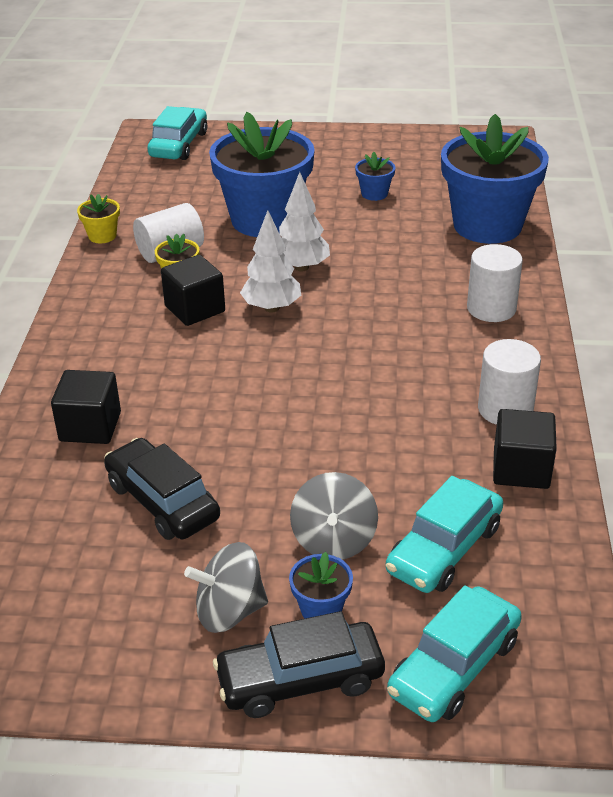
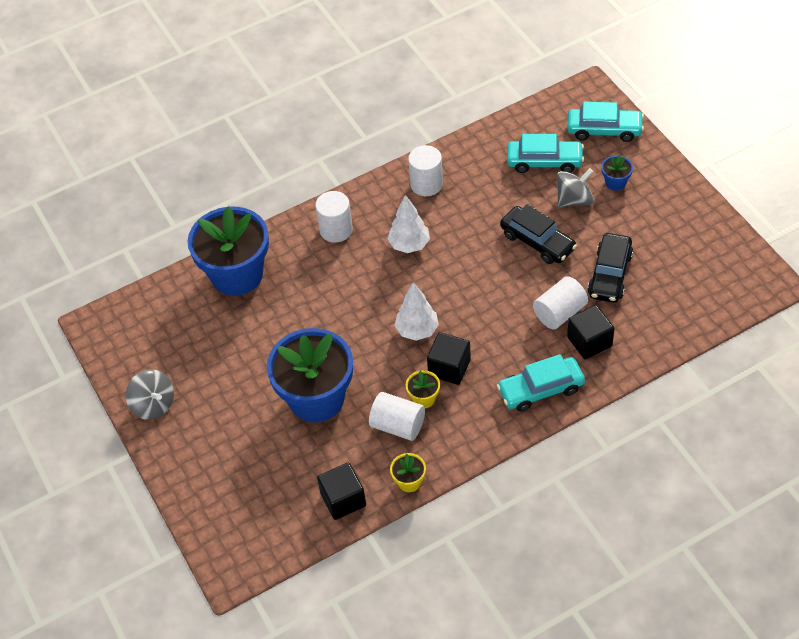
camera: 120 degrees left, 15 degrees up
turquoise car [147,106,207,160] -> turquoise car moved to [497,354,585,412]
grey spinning top [184,542,268,633] -> grey spinning top moved to [126,369,174,420]
black car [213,611,385,718] -> black car moved to [500,204,577,264]
white tree [279,172,330,271] -> white tree moved to [388,195,430,253]
blue flower pot [355,152,395,201] -> none
black cube [493,409,557,489] -> black cube moved to [317,462,366,520]
none -> white cylinder [533,276,588,330]

